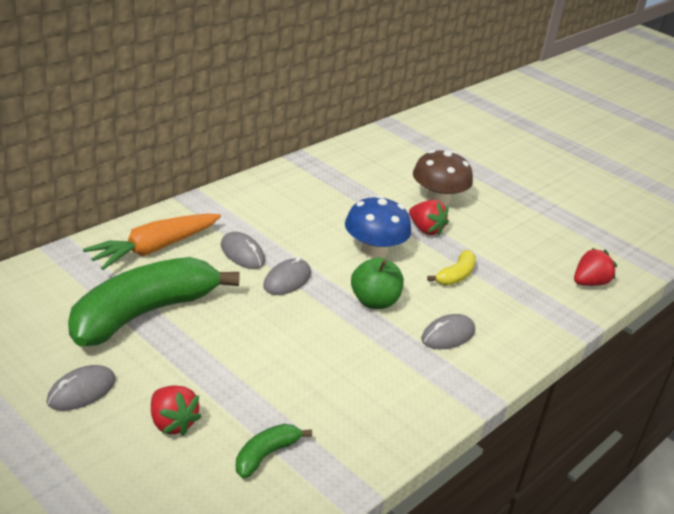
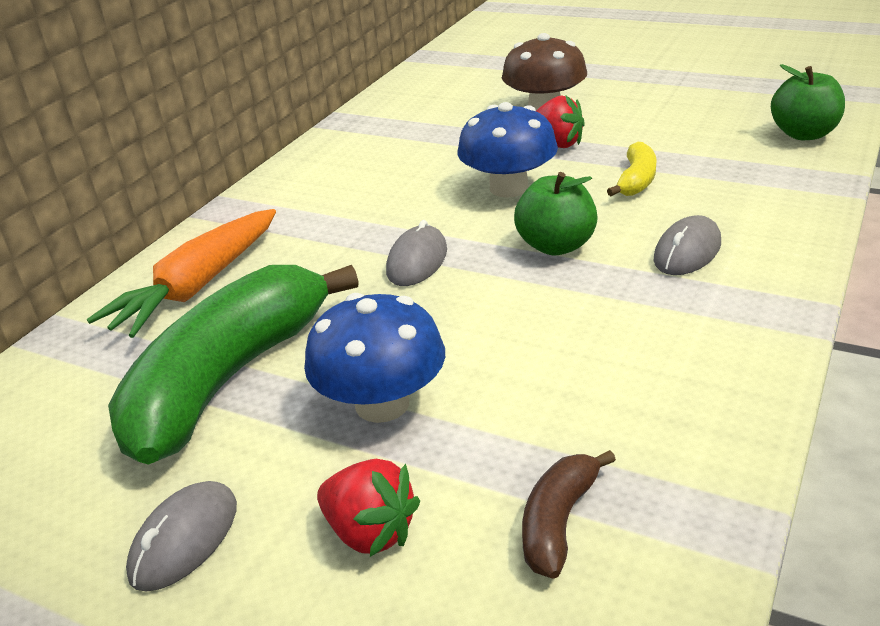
camera: 10 degrees left, 0 degrees up
grey mouse [221,232,265,269] -> none
green banana [236,424,312,478] -> brown banana [522,450,616,579]
red strawberry [574,248,617,286] -> green apple [771,64,845,140]
none -> blue mushroom [304,293,445,423]

